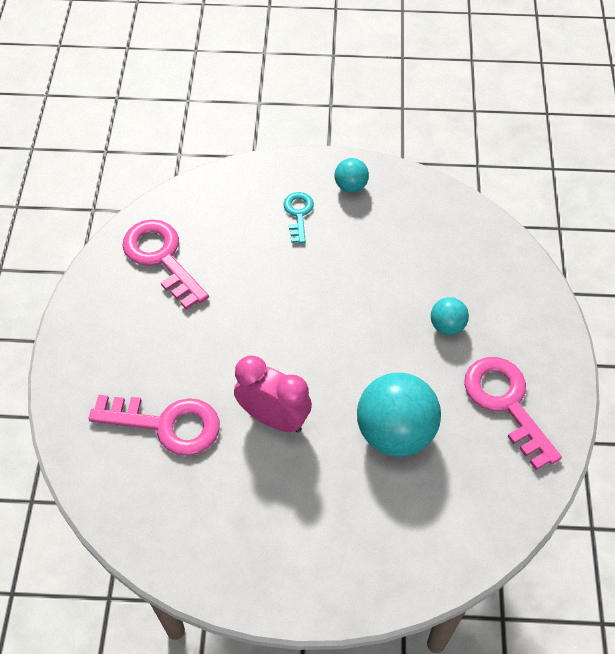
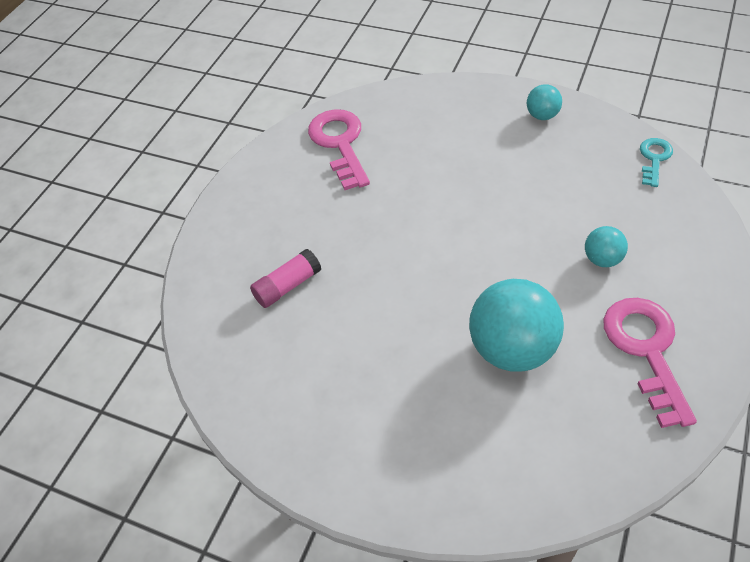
camera: 25 degrees right, 5 degrees down
pink key [88,395,220,456] -> pink glue stick [250,249,321,308]
pink clock [234,355,312,432] -> none
turquoise key [283,192,314,244] -> turquoise key moved to [640,138,673,187]

